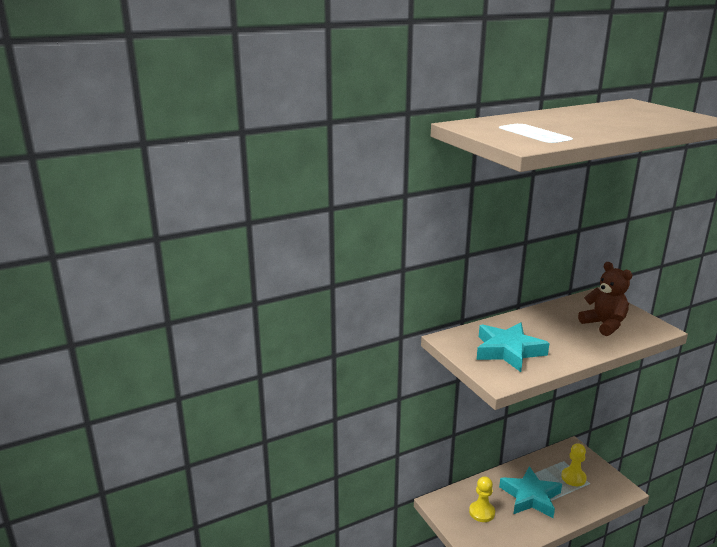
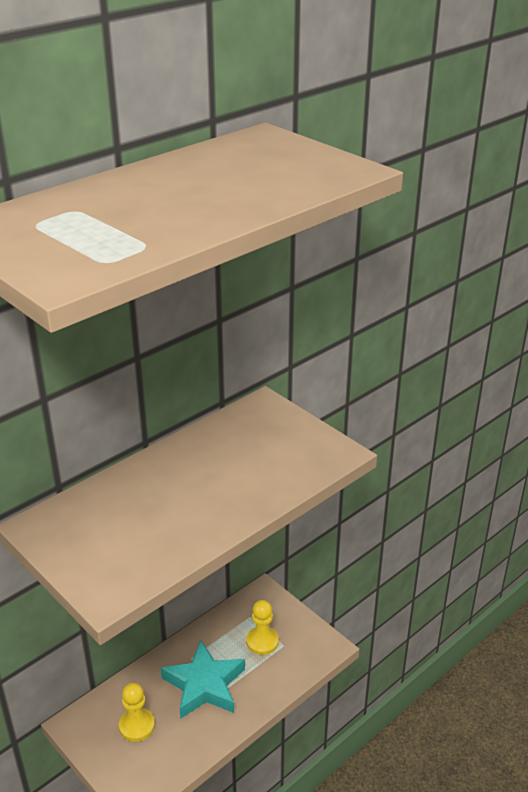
camera: 15 degrees left, 10 degrees up
turquoise star [477,322,550,372] -> none
brown teddy bear [578,262,632,336] -> none

